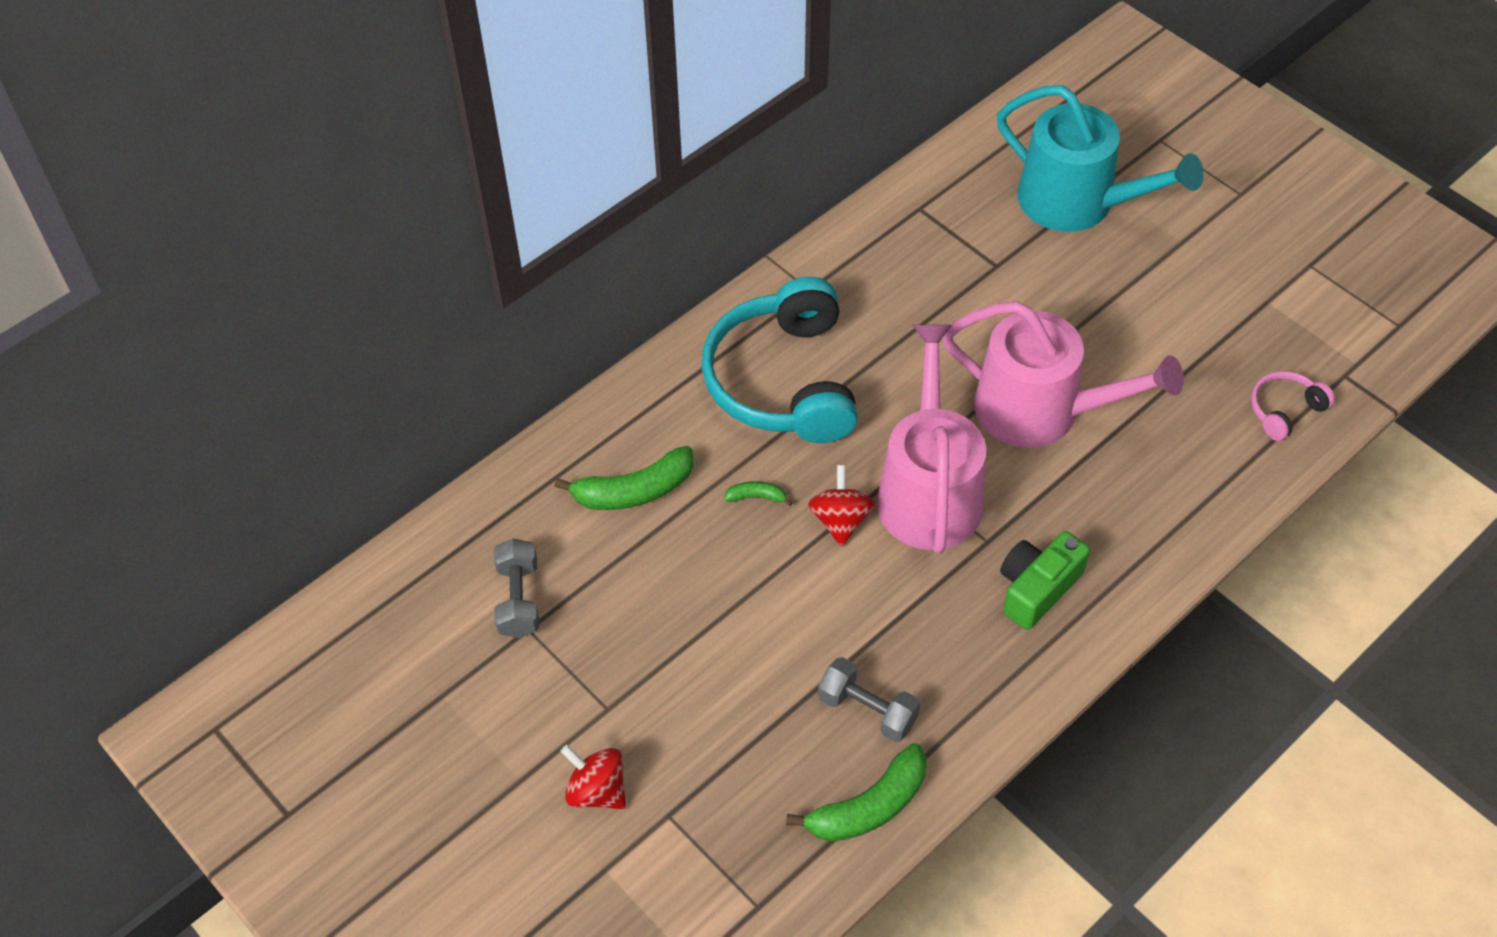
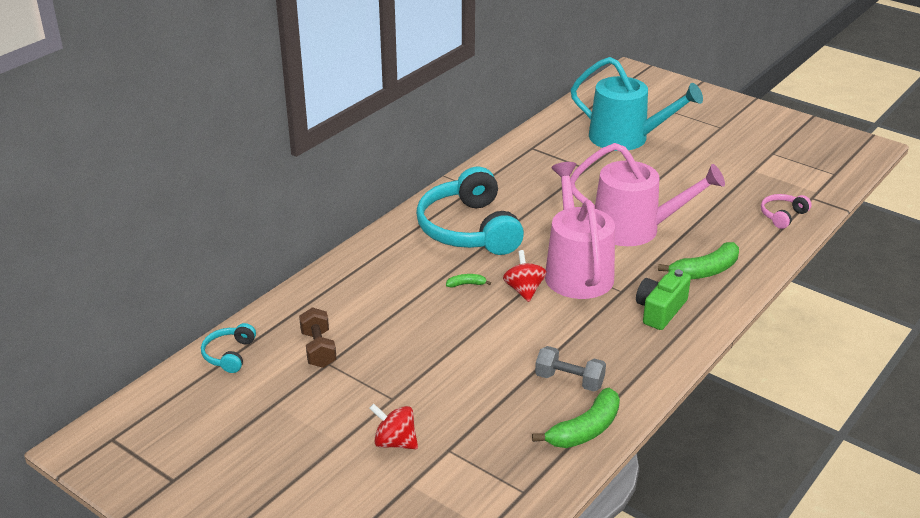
camera: 10 degrees left, 20 degrees down
grey dumbbell [494,539,539,638] -> brown dumbbell [299,307,337,368]
green banana [554,446,694,510] -> green banana moved to [658,242,739,279]
none -> turquoise headphones [201,323,256,373]

